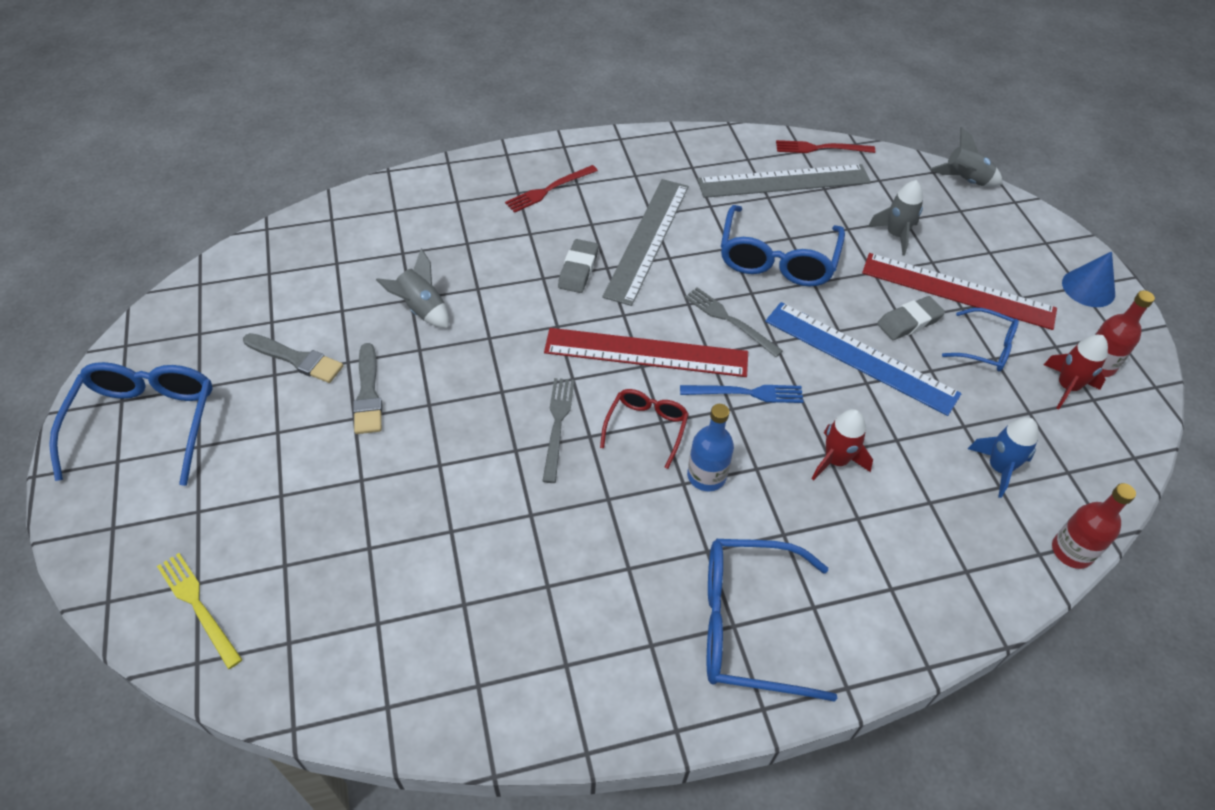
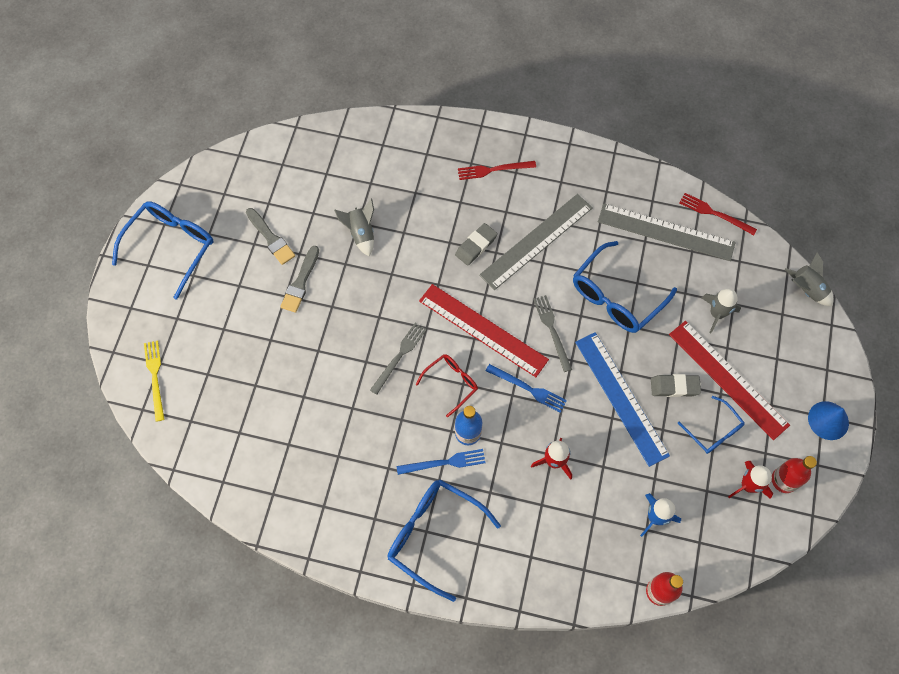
camera: 30 degrees right, 15 degrees up
none -> blue fork [397,449,486,475]

